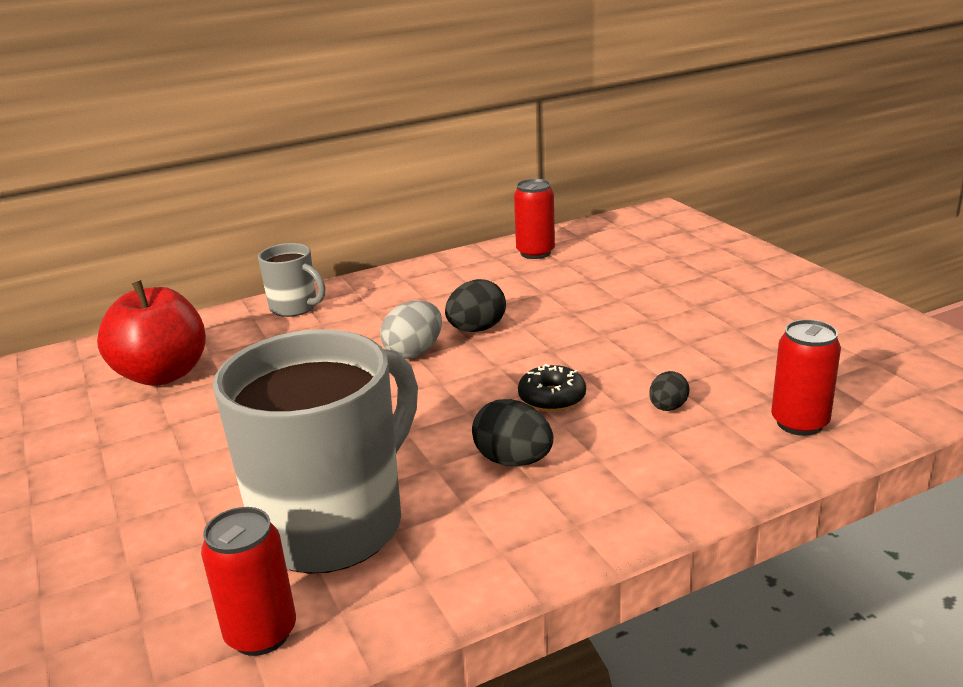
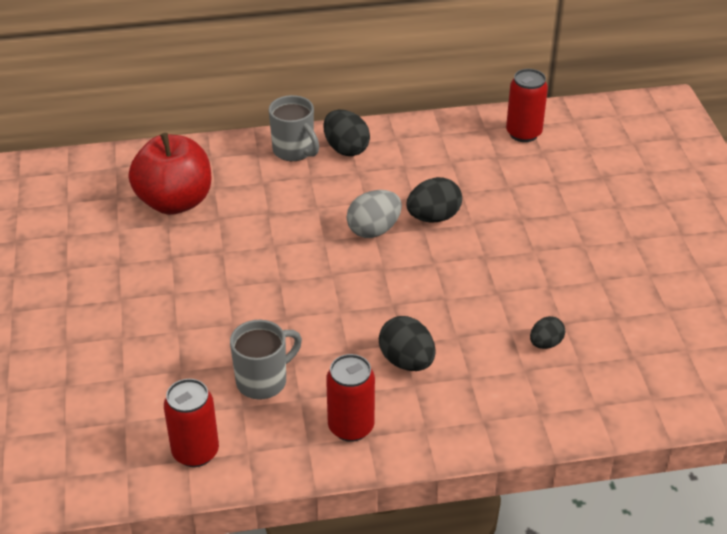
camera: 15 degrees right, 15 degrees up
grey mug [213,329,418,574] -> grey mug [230,320,302,399], size x0.48
black donut [518,364,586,412] -> none
red can [771,319,841,436] -> red can moved to [326,354,375,442]
none -> black egg [323,110,370,156]

